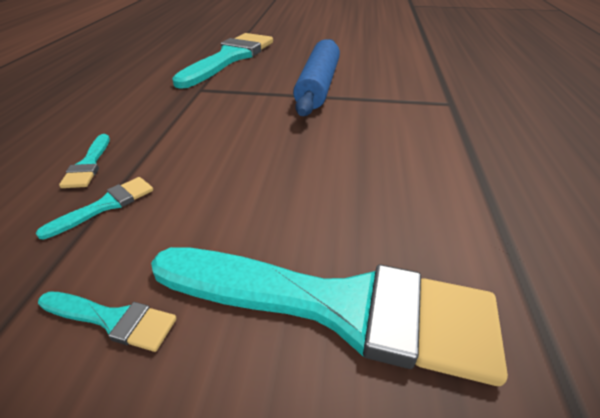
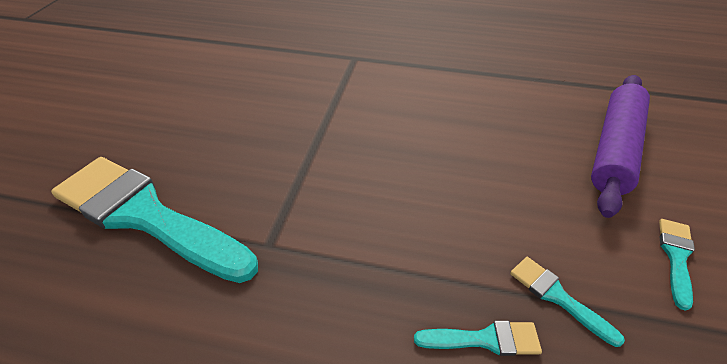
camera: 85 degrees left, 5 degrees up
turquoise brush [151,247,508,386] -> purple rolling pin [591,75,650,218]
blue rolling pin [293,39,340,116] -> none

